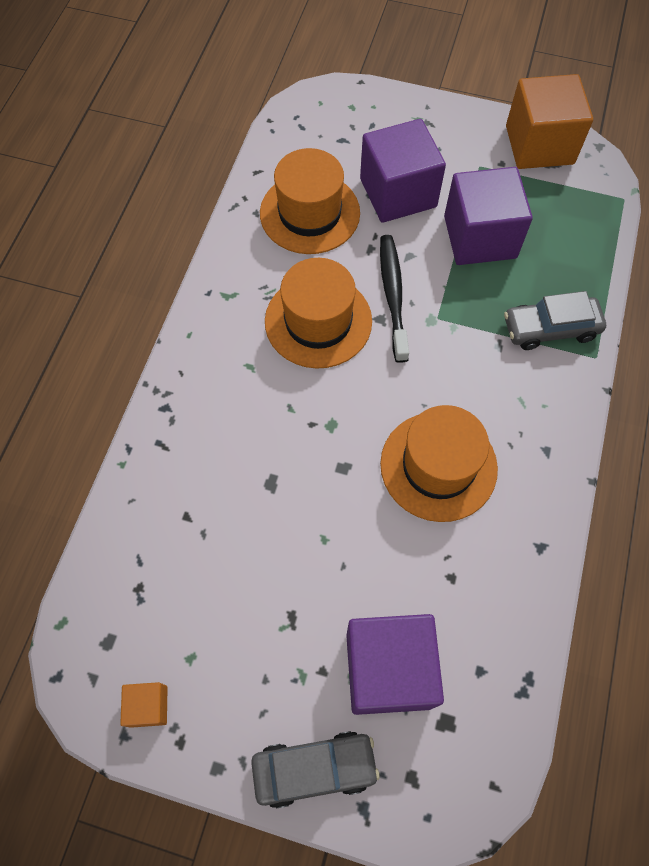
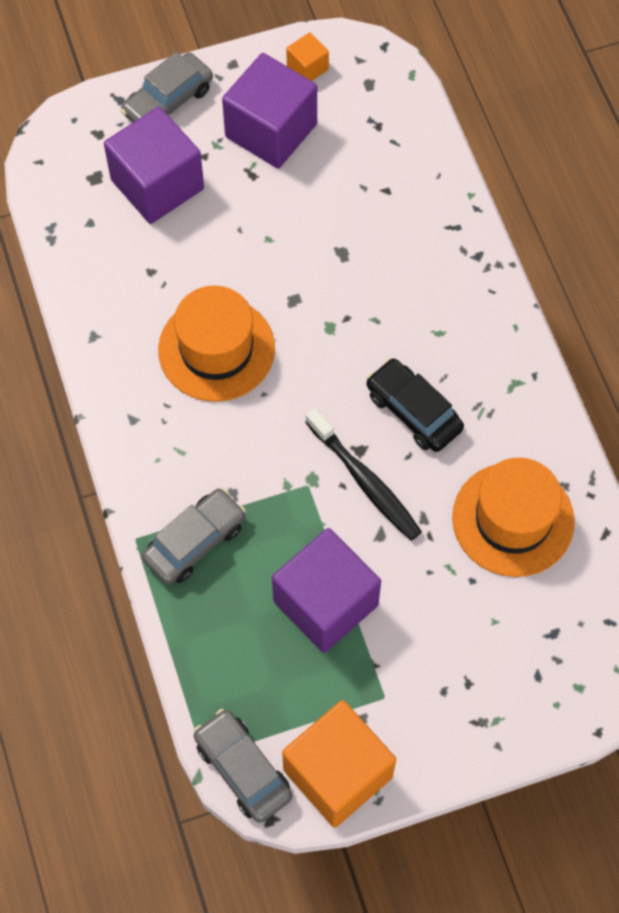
camera: 145 degrees right, 0 degrees up
orange hat [265,258,372,369] -> black car [366,358,464,452]
purple cube [360,119,446,223] -> purple cube moved to [222,53,317,168]
none -> grey car [193,709,292,823]

